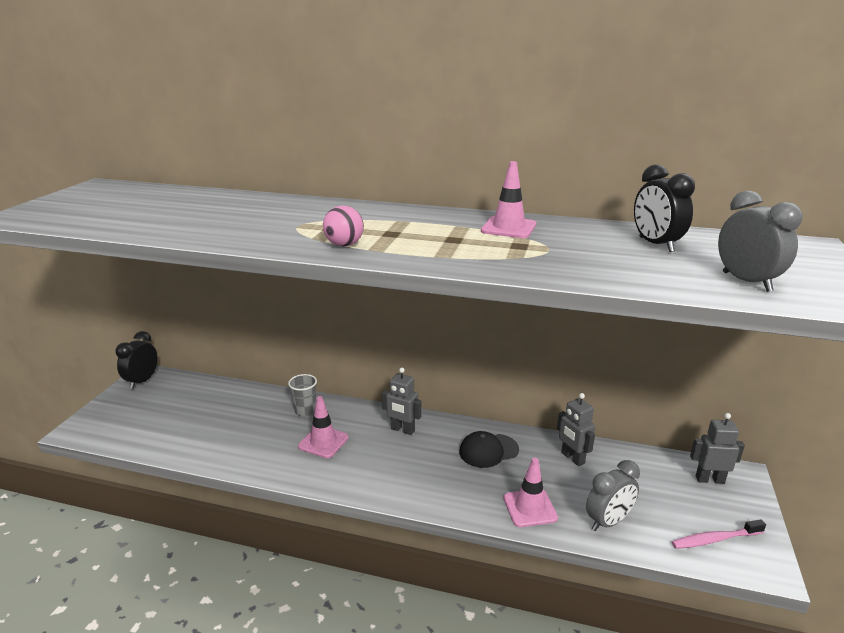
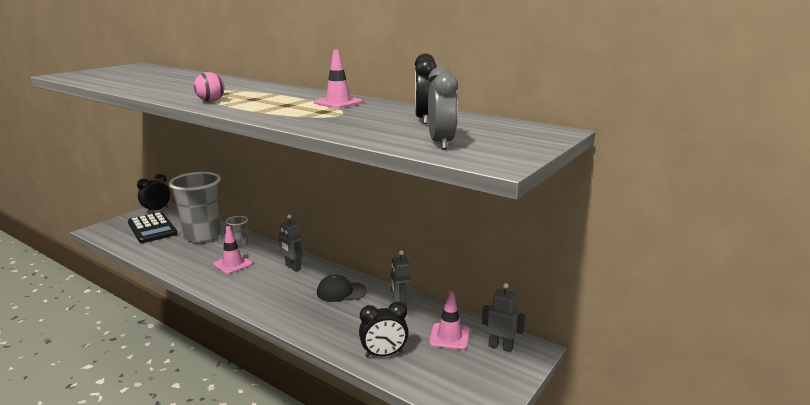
camera: 20 degrees right, 5 degrees down
pink traffic cone [504,458,558,527] -> pink traffic cone moved to [429,291,469,350]
grey clock [586,460,640,531] -> black clock [359,302,409,358]
pink toothbrush [672,519,766,549] -> none
none -> black calculator [128,212,177,243]
none -> grey cup [169,172,222,243]

